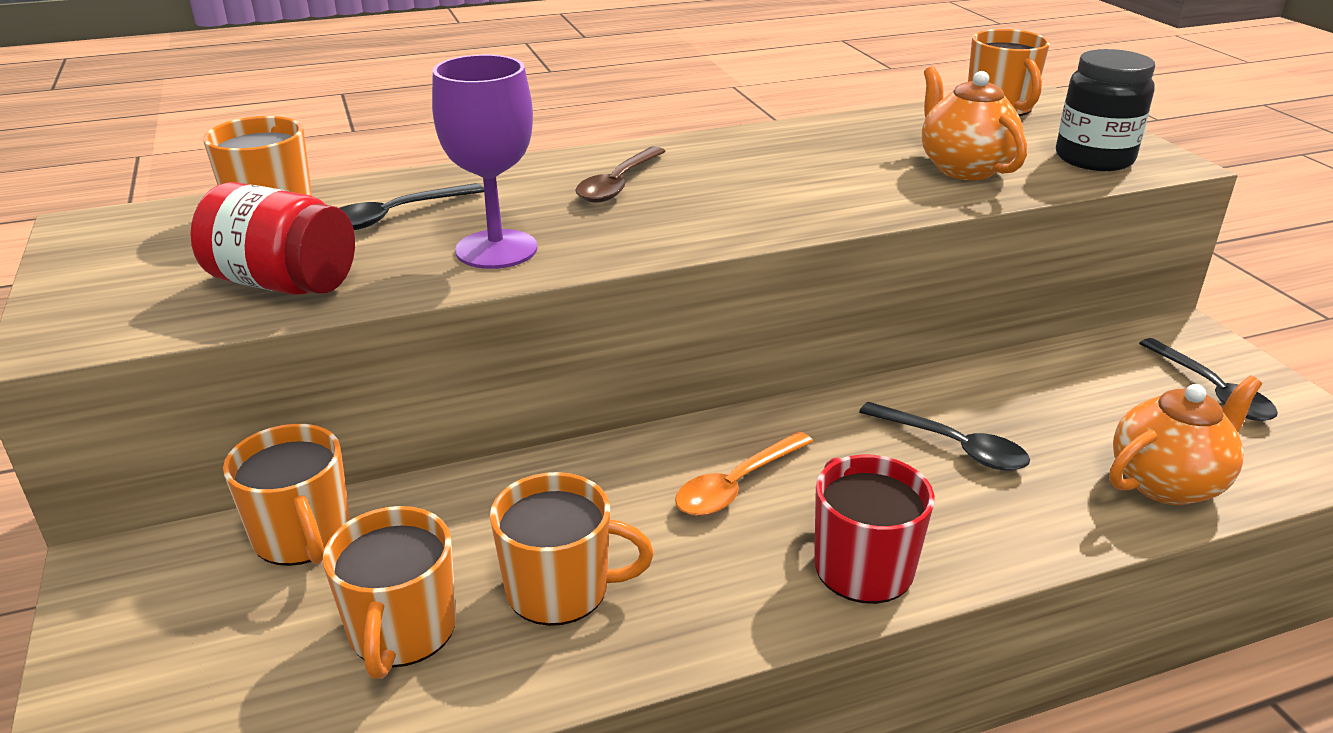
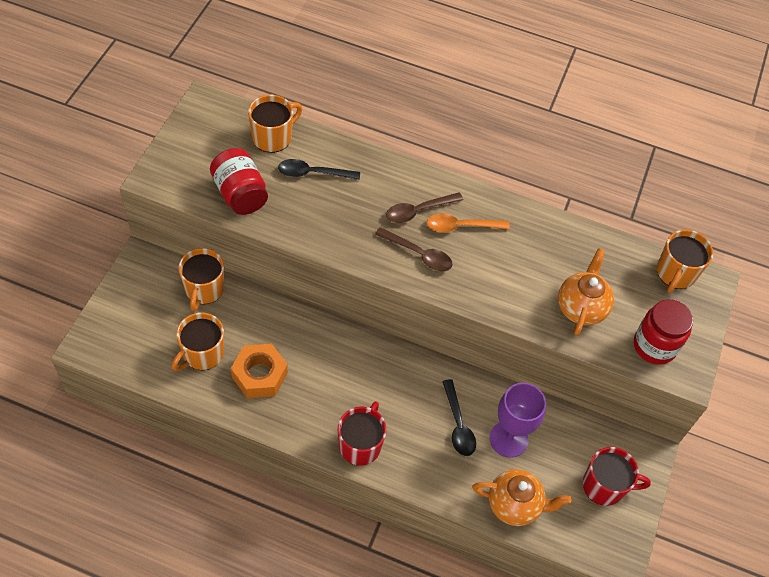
camera: 35 degrees right, 25 degrees up
purple goblet [432,55,538,269] -> purple goblet moved to [490,383,546,458]
orange mug [490,472,654,626] -> orange nut [231,344,288,398]
orange spoon [675,431,813,516] -> orange spoon moved to [427,213,510,233]
black jar [1056,49,1155,171] -> red jar [634,299,693,365]
black spoon [1139,338,1278,421] -> red mug [583,447,651,506]
none -> brown spoon [375,227,453,271]

